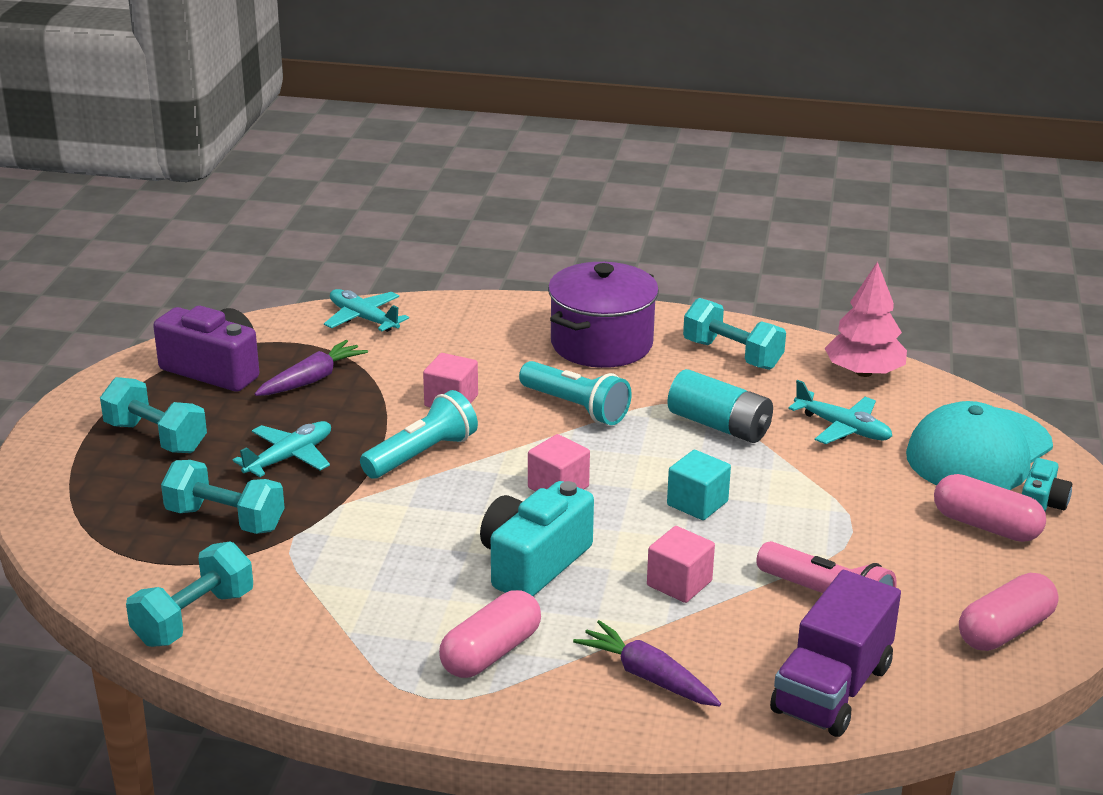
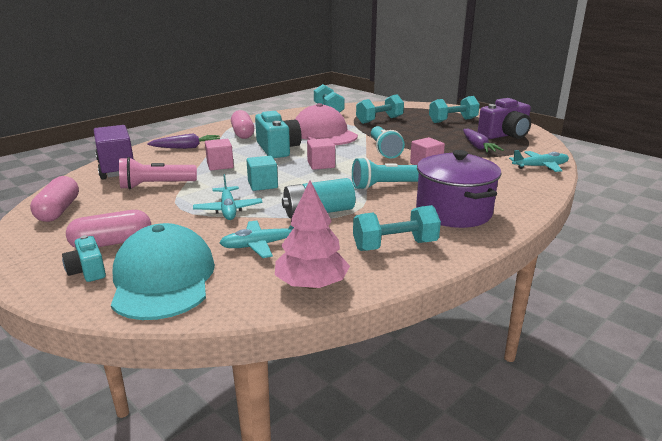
camera: 125 degrees right, 5 degrees down
turquoise plane [233,421,331,477] -> turquoise plane moved to [193,174,263,220]
none -> pink cap [295,103,358,145]

